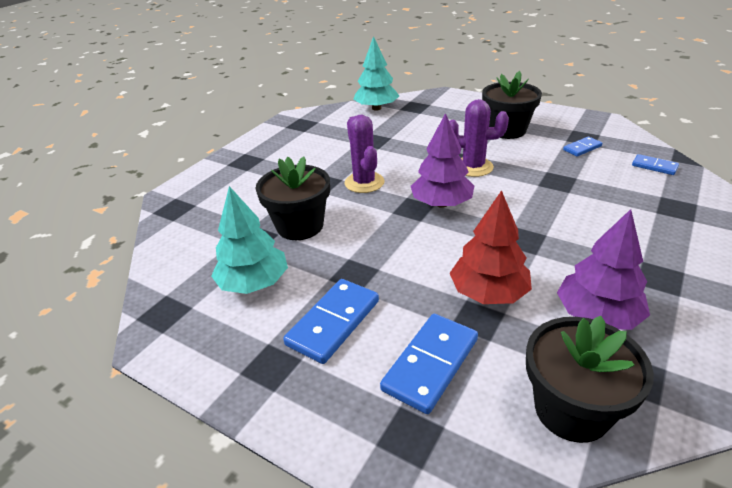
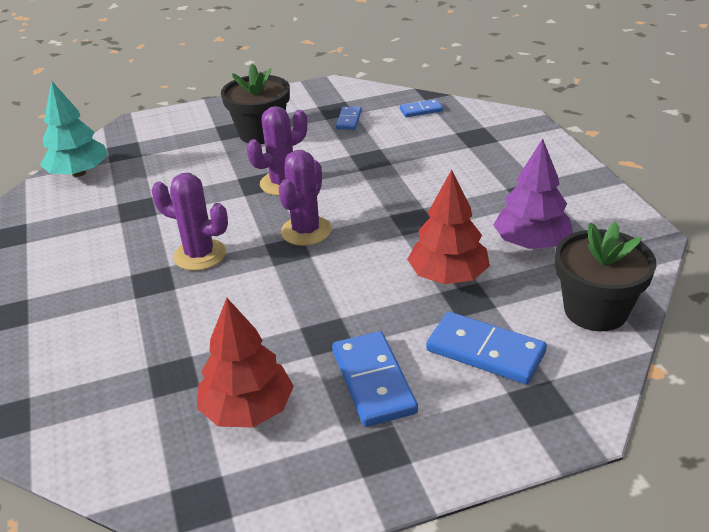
camera: 50 degrees left, 0 degrees up
turquoise tree [211,186,288,294] -> red tree [197,298,294,428]
black flower pot [256,156,330,240] -> none
blue domino [380,314,478,414] -> blue domino turned 45 degrees counterclockwise [426,312,547,384]
purple tree [411,113,474,208] -> purple cactus [279,150,331,246]

